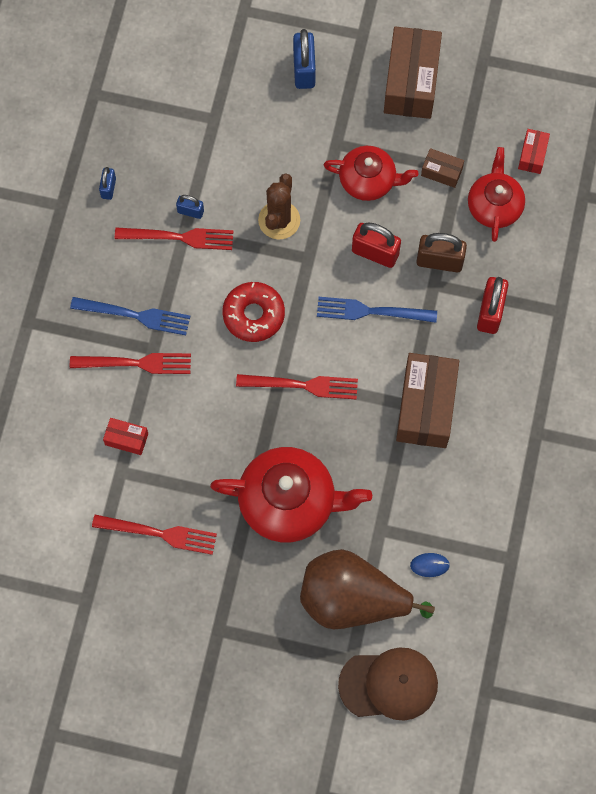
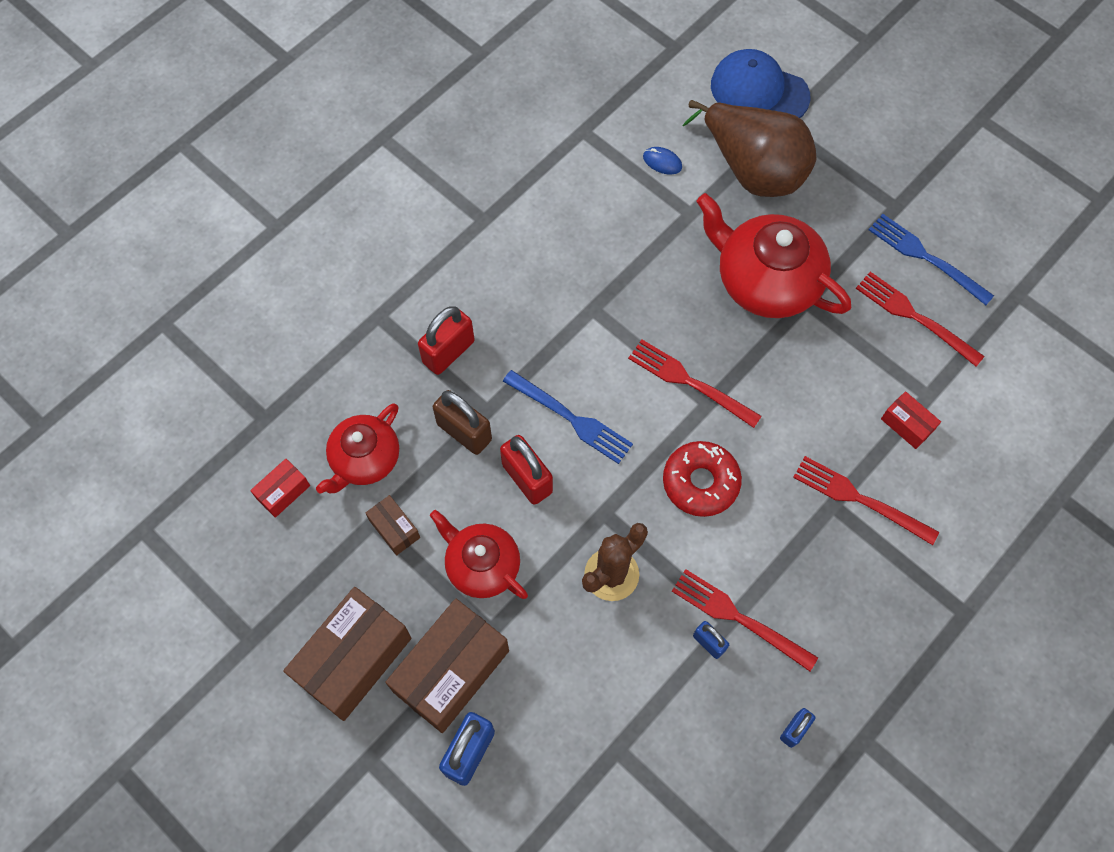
camera: 150 degrees left, 5 degrees down
blue fork [70,297,190,335] -> blue fork moved to [869,214,994,305]
brown cap [338,647,438,720] -> blue cap [711,49,810,118]
brown box [396,353,459,448] -> brown box moved to [385,599,509,733]

